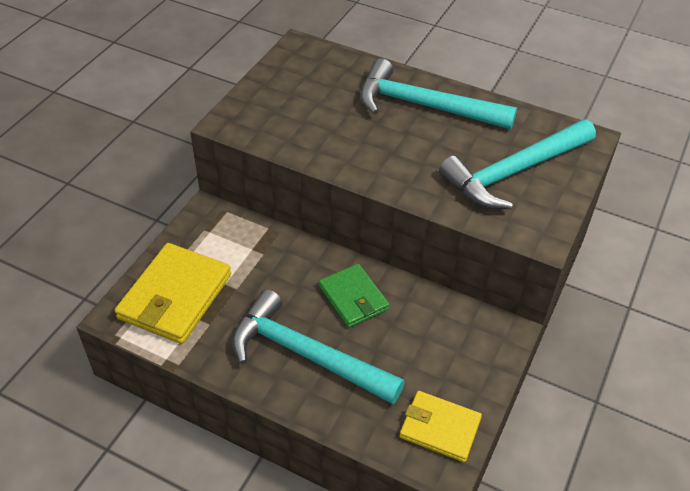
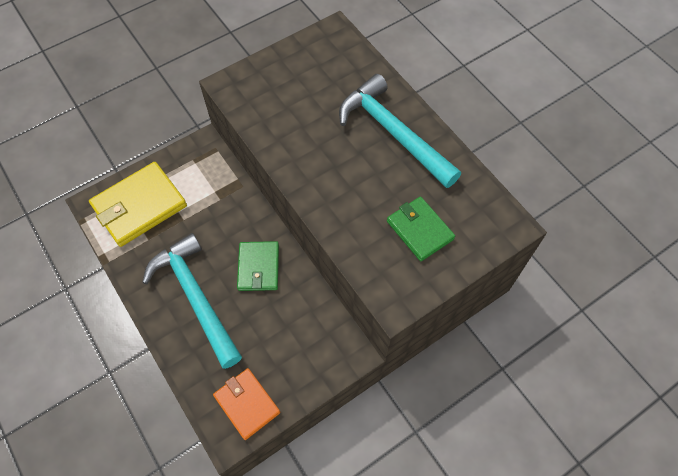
camera: 30 degrees right, 15 degrees up
yellow wallet [400,391,482,462] -> orange wallet [213,368,280,440]
turquoise hammer [439,119,596,209] -> green wallet [387,196,455,261]

